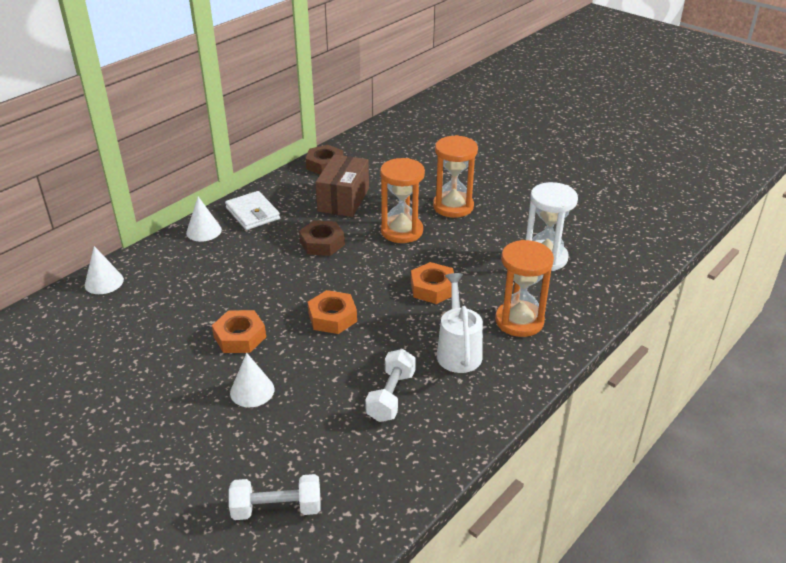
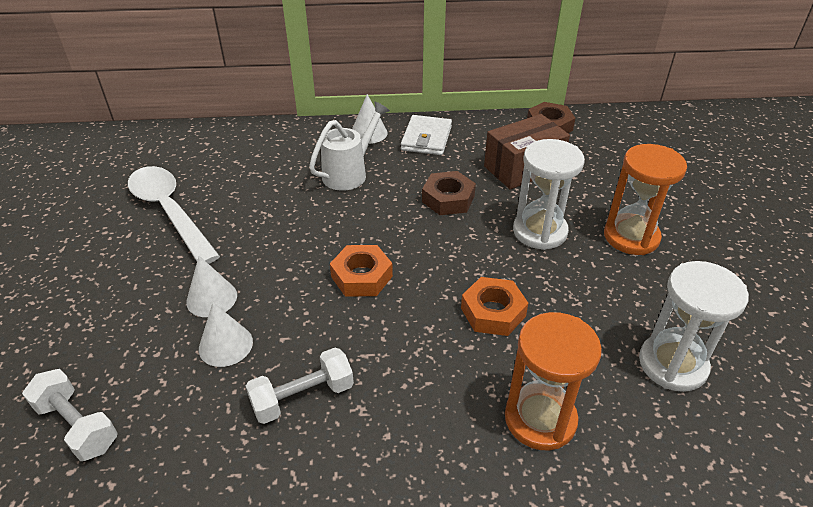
camera: 45 degrees right, 5 degrees up
white cone [84,246,124,294] -> white cone moved to [199,303,253,367]
orange nut [212,310,266,353] -> none
orange hourglass [380,158,425,243] -> white hourglass [513,139,585,250]
white watering can [437,273,483,373] -> white watering can moved to [309,102,390,191]
none -> white spoon [128,166,220,264]

